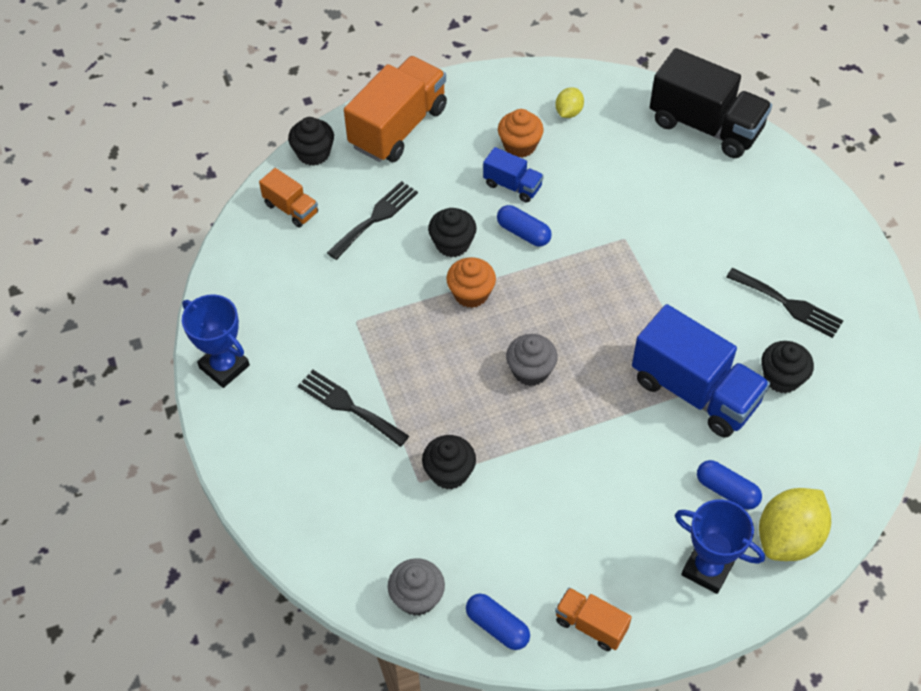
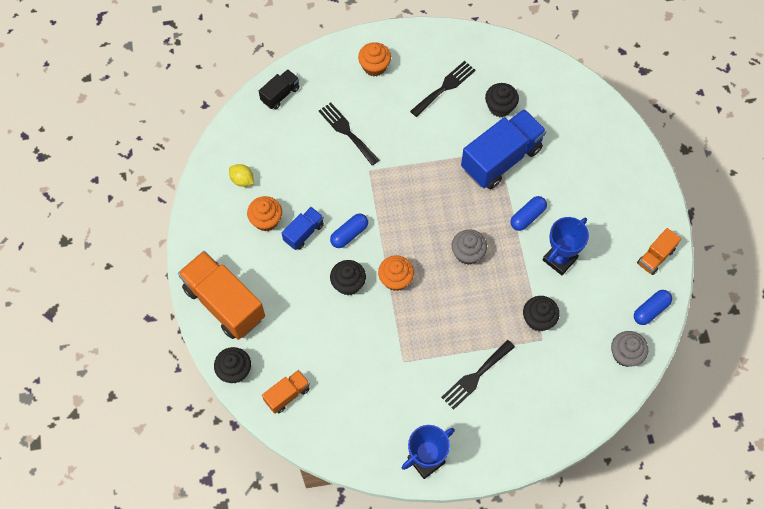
camera: 80 degrees left, 10 degrees up
black fork [327,181,418,260] -> black fork moved to [319,102,379,166]
black truck [650,48,772,158] -> black truck [259,69,300,109], size x0.50
blue trophy [675,499,765,594] -> blue trophy moved to [543,217,589,275]
blue capsule [697,460,762,510] -> blue capsule moved to [511,196,547,231]
yellow lemon [759,488,831,561] -> none
none -> orange cupcake [358,42,391,76]

